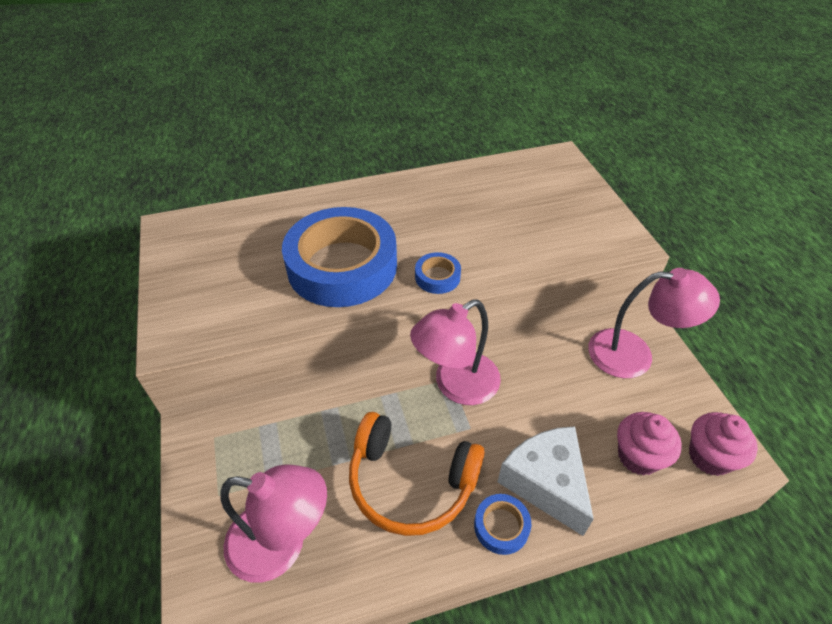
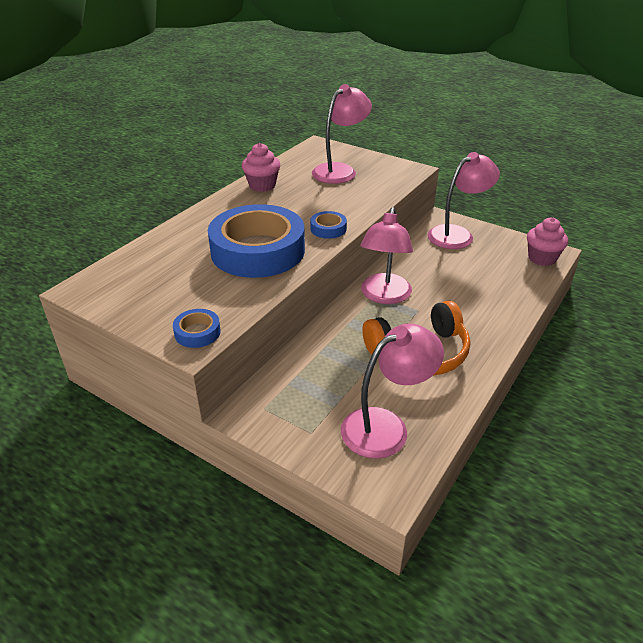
camera: 40 degrees left, 10 degrees down
blue tape [474,494,531,555] -> blue tape moved to [173,309,221,348]
white cheese [498,426,594,536] -> none
pink cupcake [617,412,682,476] -> pink cupcake moved to [242,143,280,192]
none -> pink lamp [312,84,372,184]

